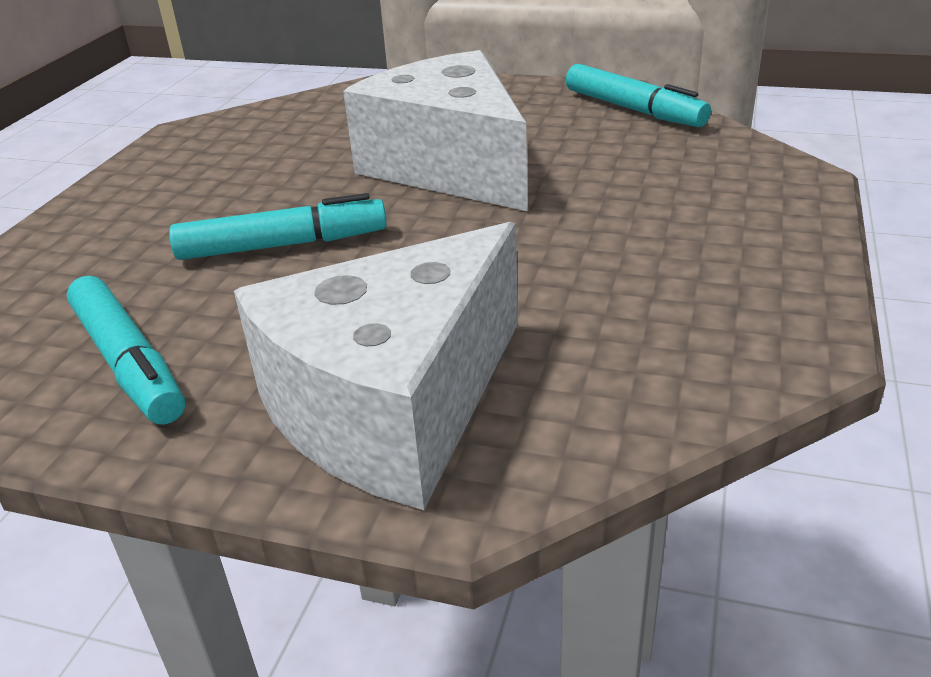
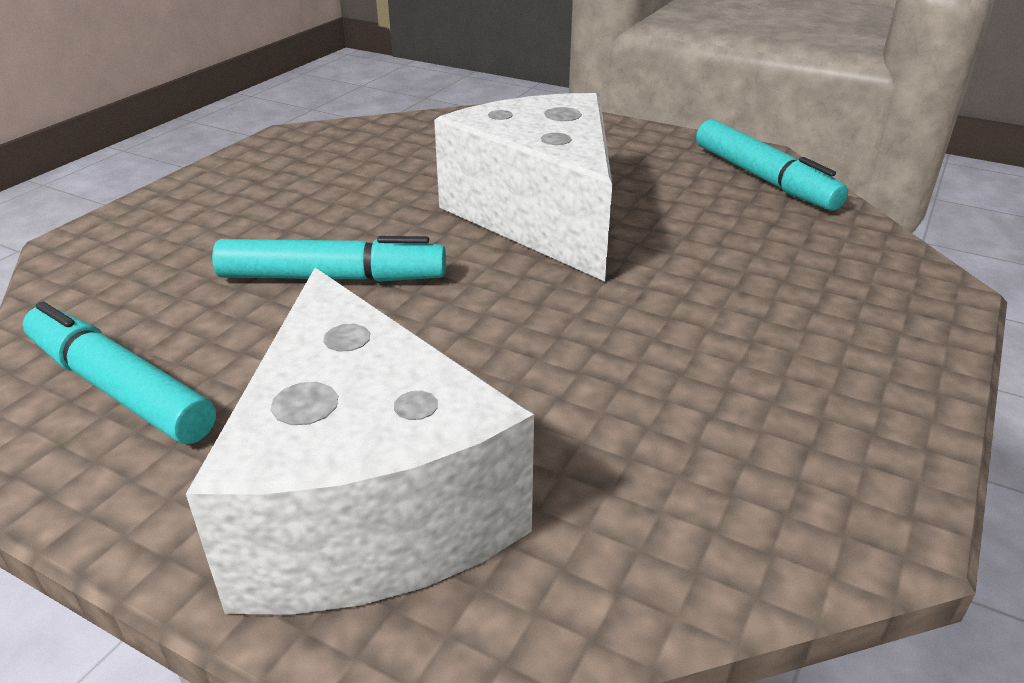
camera: 10 degrees right, 0 degrees up
turquoise marker [67,276,185,425] -> turquoise marker turned 150 degrees clockwise [23,301,216,444]
white cheese [234,222,518,510] -> white cheese turned 75 degrees counterclockwise [186,268,534,615]

